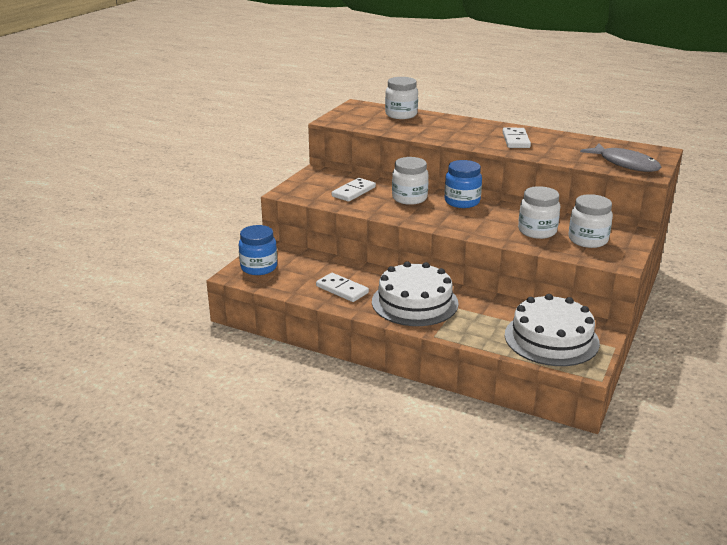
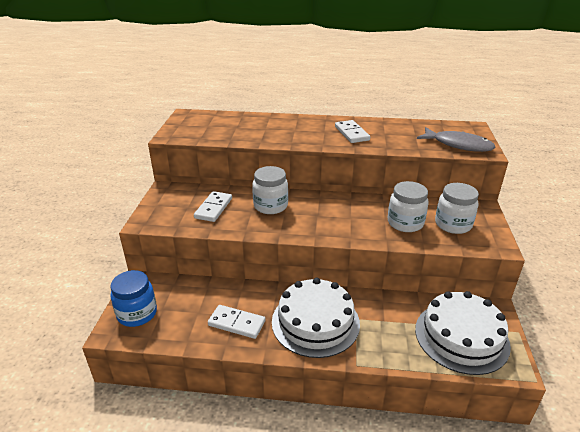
camera: 20 degrees left, 5 degrees up
white jar [385,77,418,119] -> none
blue jar [445,160,482,208] -> none

